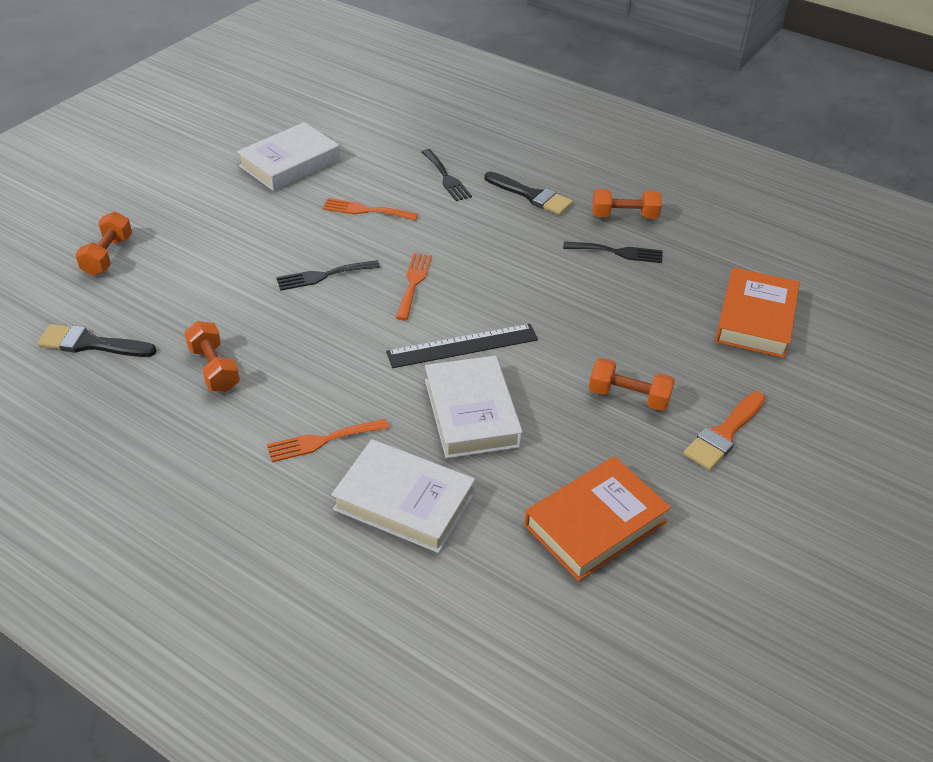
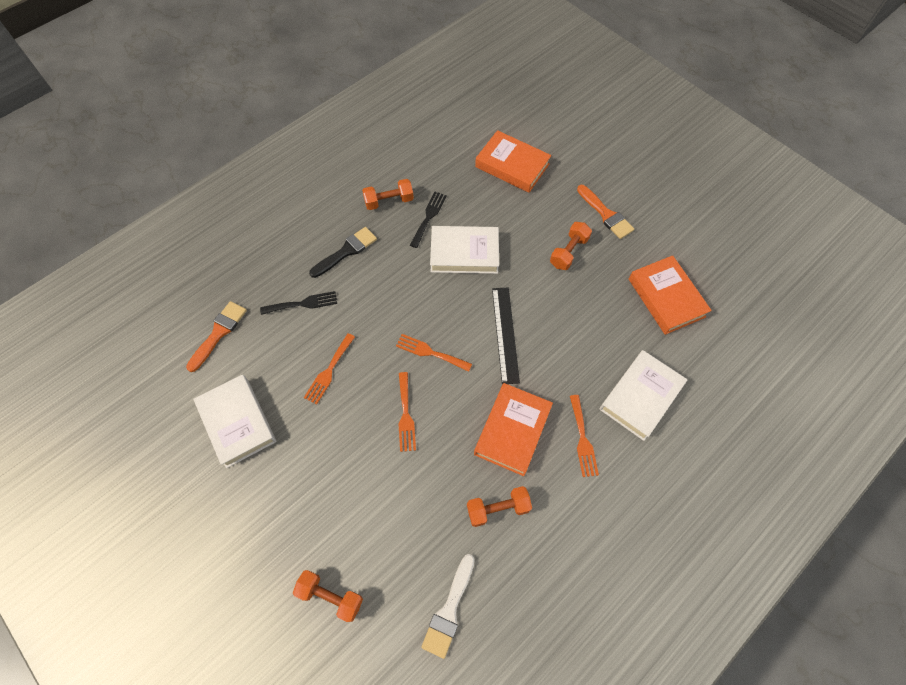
camera: 75 degrees left, 20 degrees up
black brush [37,324,157,357] -> white brush [421,554,475,659]
black fork [276,260,380,291] -> orange fork [399,372,416,452]
white book [425,356,523,459] -> white book moved to [430,226,499,274]
orange dumbbell [592,189,662,219] -> orange dumbbell turned 60 degrees clockwise [362,179,414,210]
none -> orange brush [186,301,247,372]
none -> orange book [474,383,553,476]

